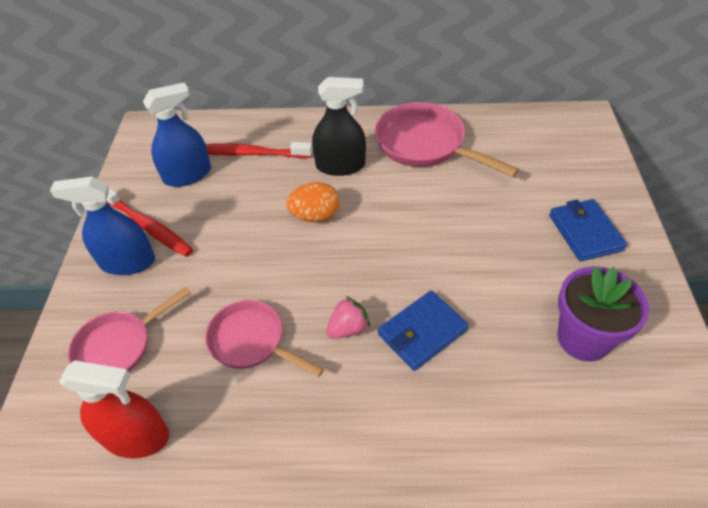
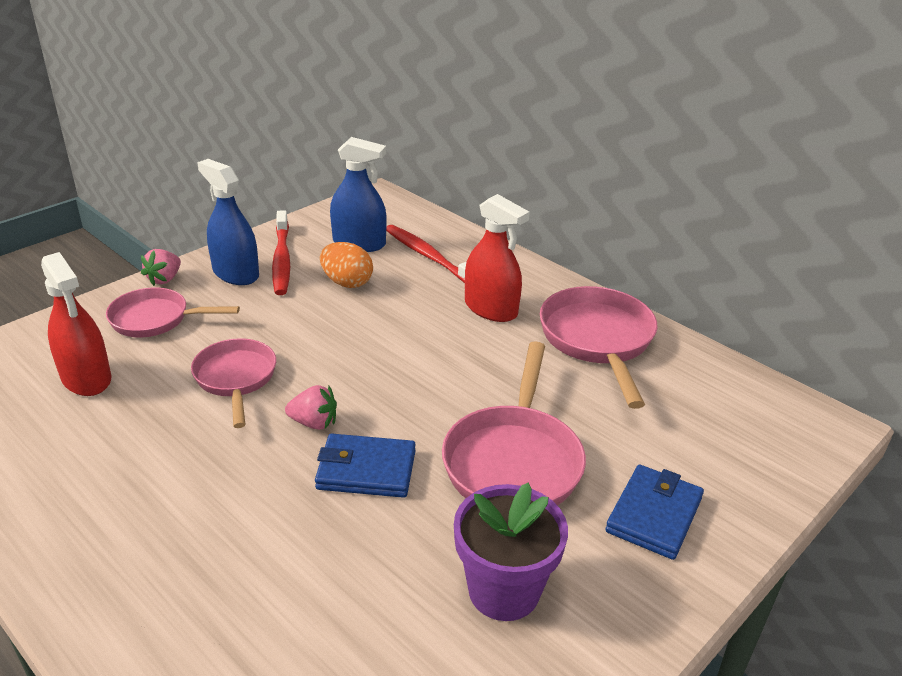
camera: 40 degrees right, 15 degrees down
orange egg [286,182,340,222] -> orange egg moved to [320,242,373,288]
black spray bottle [312,77,366,176] -> red spray bottle [465,194,530,322]
none -> pink strawberry [141,249,181,286]
none -> pink pan [442,341,586,506]

